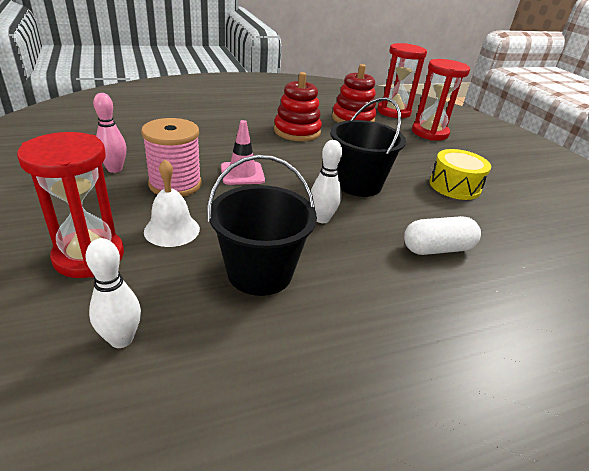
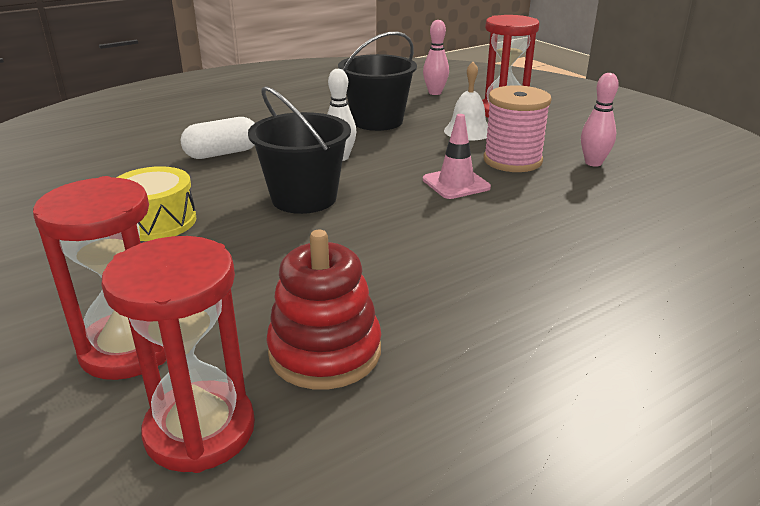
camera: 170 degrees right, 5 degrees down
white bowling pin [86,238,141,348] -> pink bowling pin [423,20,449,95]
red stacking toy [274,72,322,141] -> none

